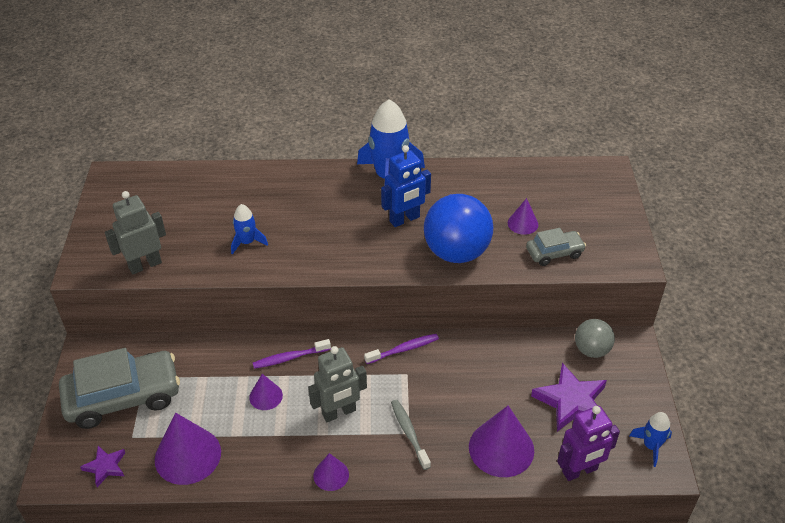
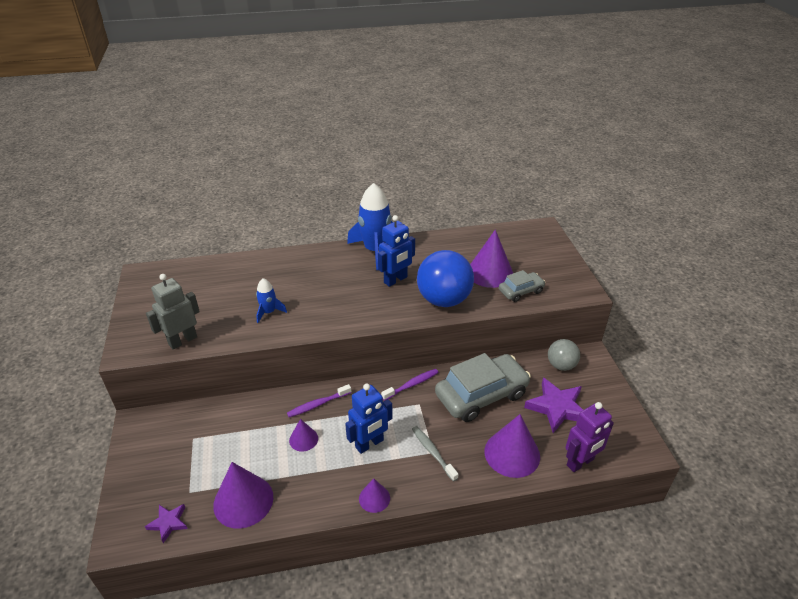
camera: 10 degrees left, 5 degrees down
grey car [59,348,180,429] -> grey car moved to [435,353,531,422]
grey robot [308,346,367,422] -> blue robot [345,383,392,454]
purple cone [508,198,538,235] -> purple cone [470,230,513,288], size x1.88
blue rocket [629,412,672,467] -> none

